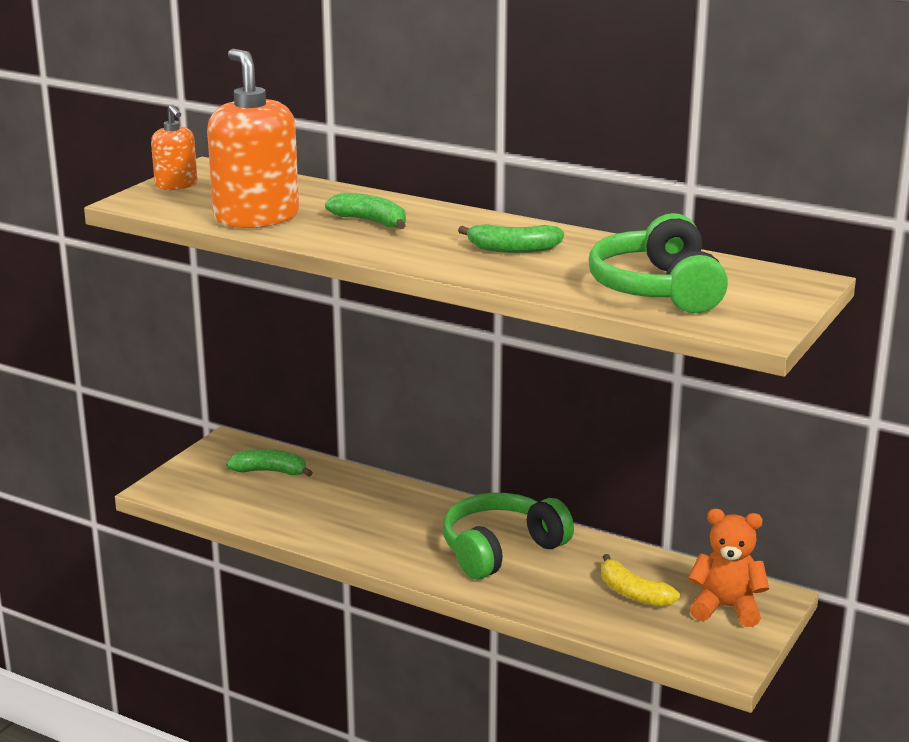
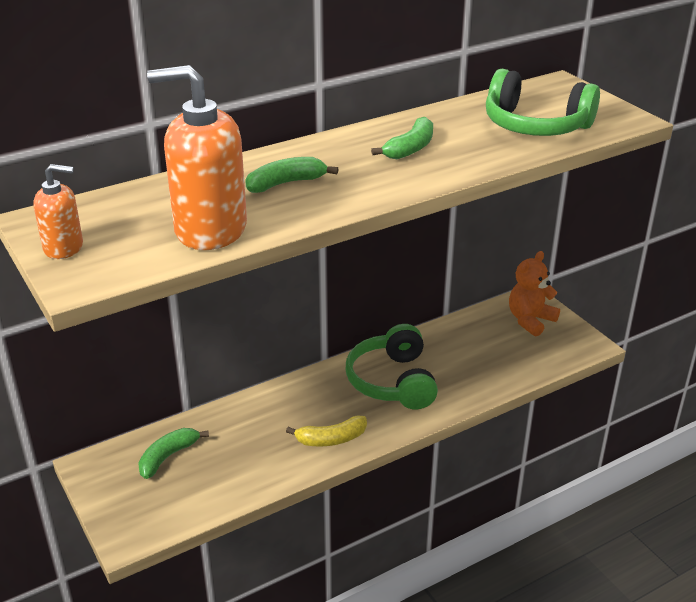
camera: 60 degrees left, 10 degrees up
yellow banana [601,554,680,607] -> yellow banana moved to [286,415,367,446]

